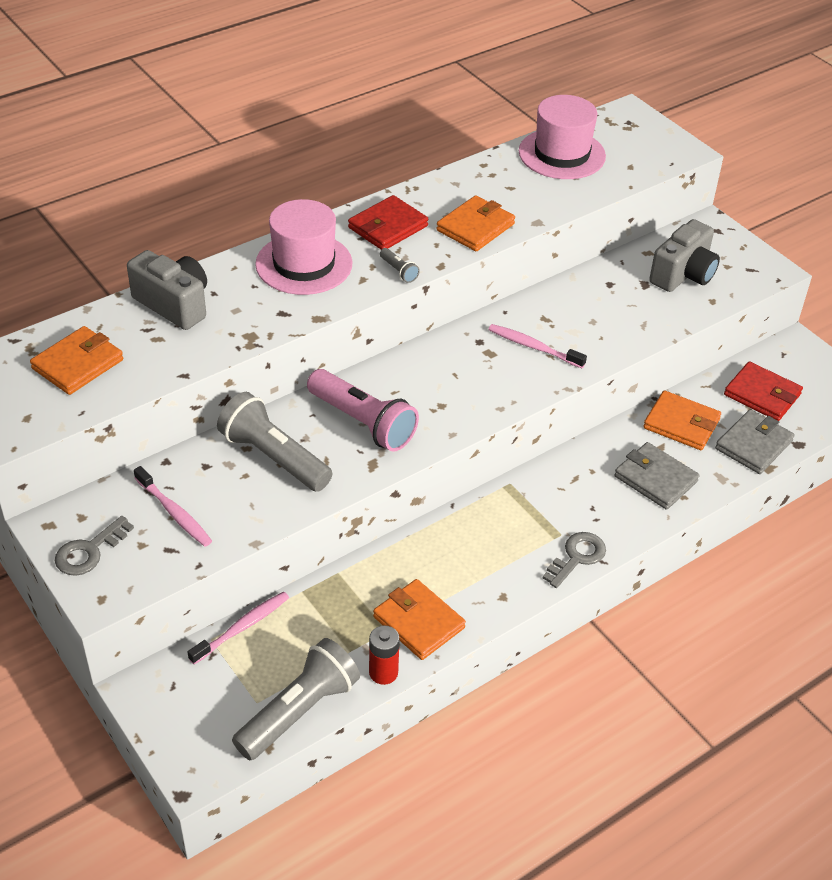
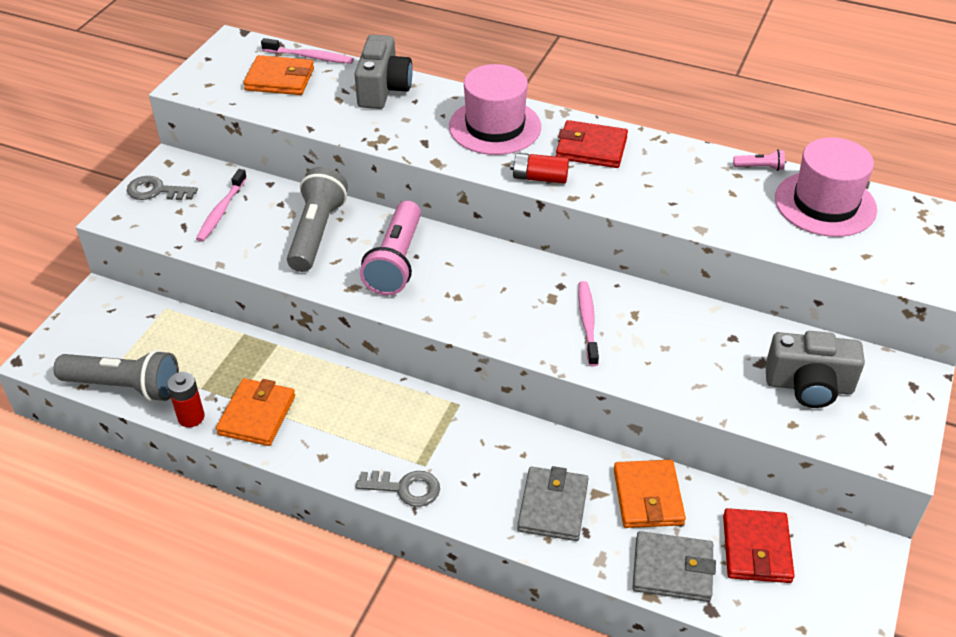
camera: 60 degrees right, 0 degrees up
pink toothbrush [188,591,289,664] -> pink toothbrush moved to [261,38,354,64]
grey flashlight [380,248,420,283] -> red battery [510,153,569,184]
orange wallet [436,195,515,251] -> none
none -> pink flashlight [733,149,785,171]

